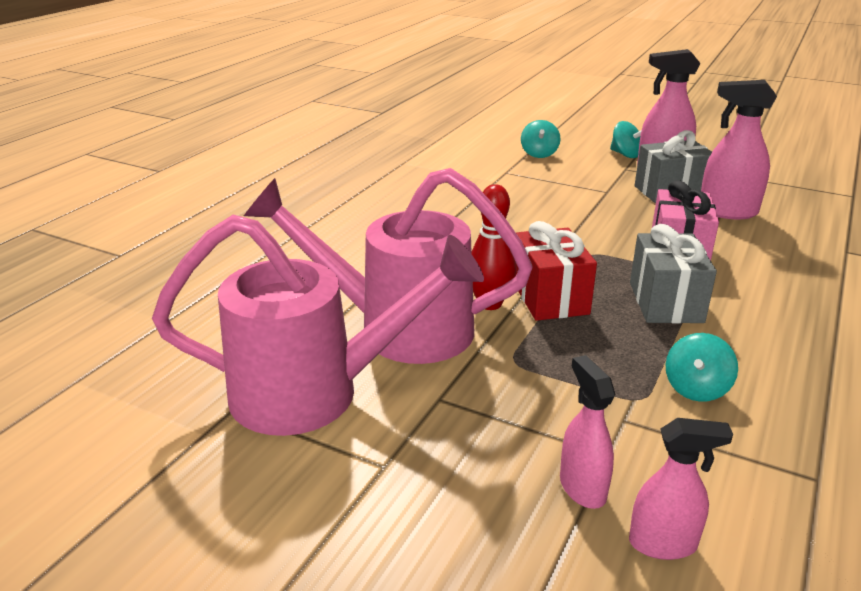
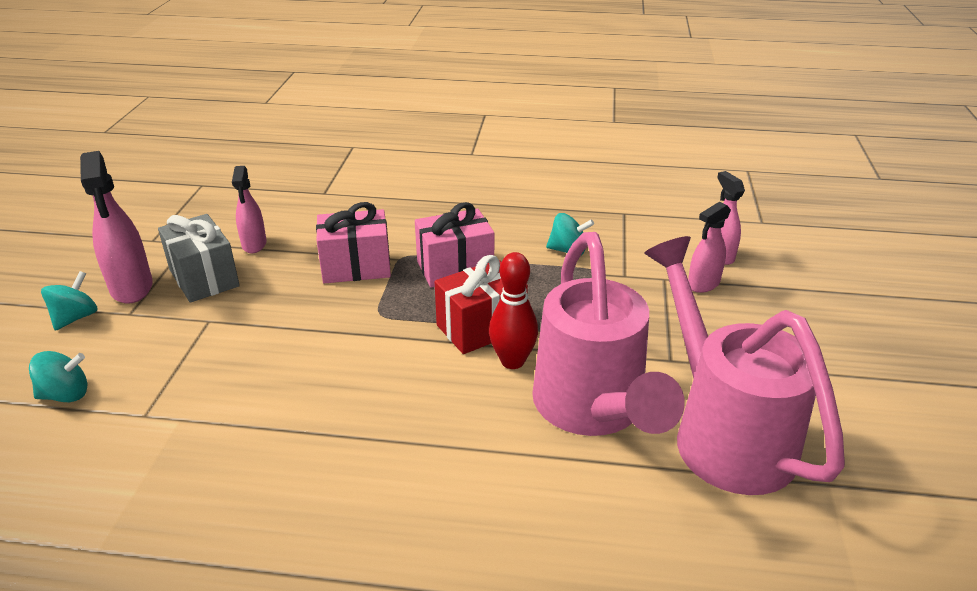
camera: 110 degrees left, 5 degrees up
grey gift [630,224,717,324] -> pink gift [415,202,494,288]
pink spray bottle [701,80,777,219] -> pink spray bottle [232,166,266,253], size x0.63

